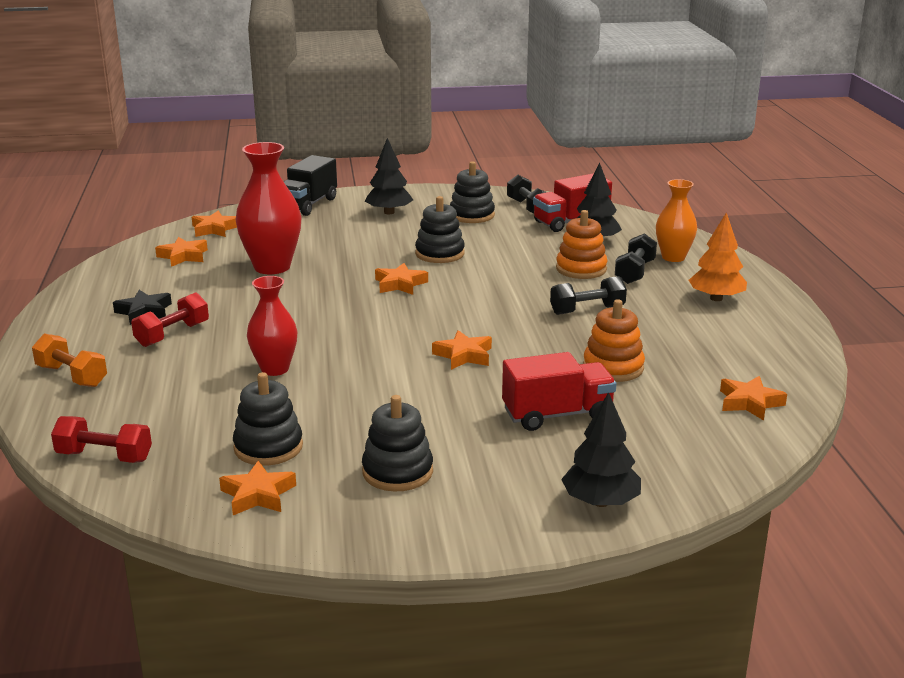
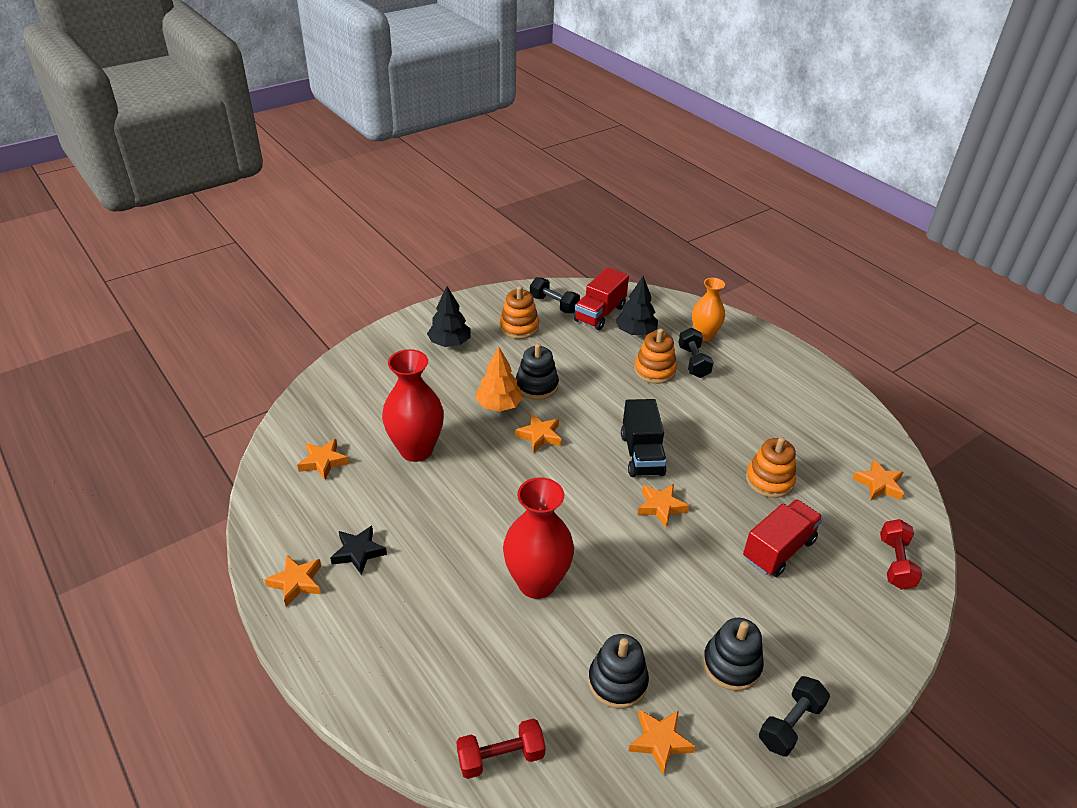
camera: 30 degrees left, 15 degrees up
orange dumbbell [32,333,107,387] -> none
red dumbbell [131,292,209,347] -> red dumbbell moved to [880,519,922,590]
orange star [192,211,237,237] -> orange star moved to [264,555,321,607]
red vase [247,276,297,376] -> red vase [503,477,574,599], size x1.55
black truck [283,155,337,216] -> black truck moved to [621,399,667,477]
black stacking toy [450,161,495,223] -> orange stacking toy [500,286,539,339]
black dumbbell [550,276,627,315] -> black dumbbell moved to [759,676,830,757]
black tree [561,392,641,507] -> none
orange tree [688,213,747,301] -> orange tree moved to [475,347,523,412]

